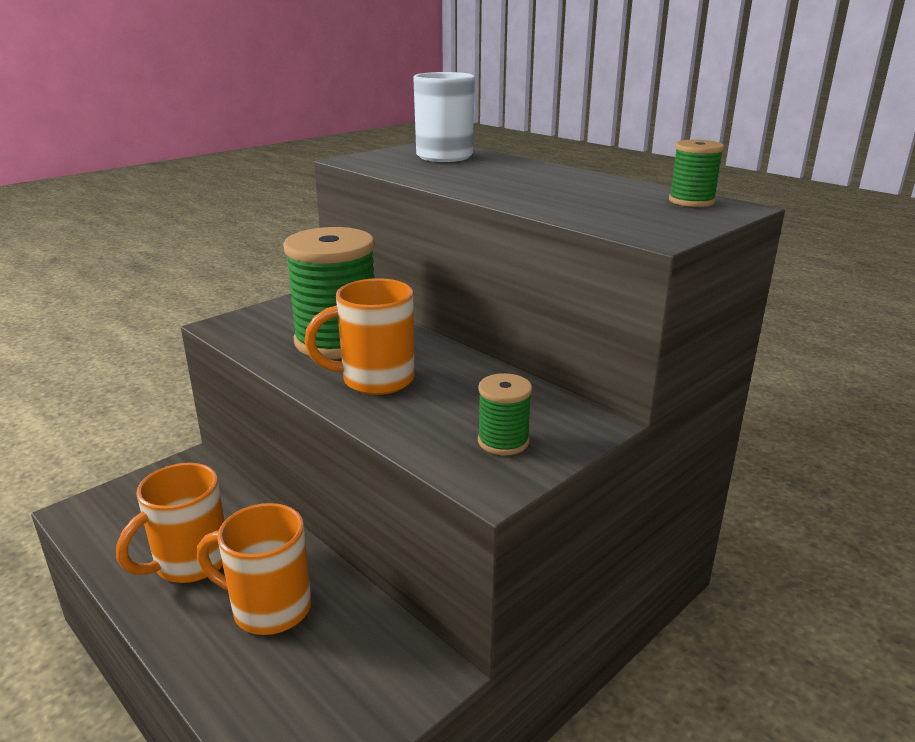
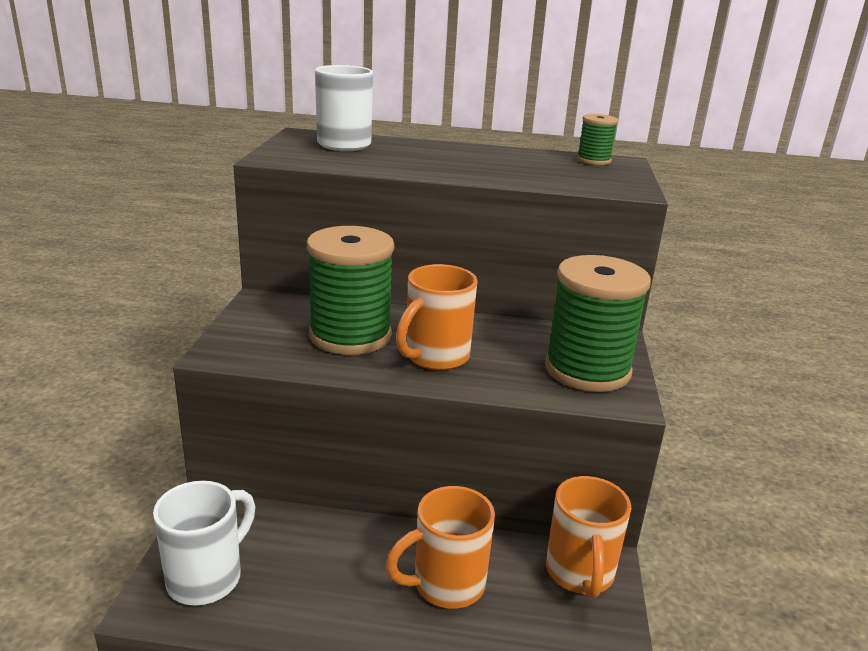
camera: 40 degrees left, 0 degrees up
orange mug [116,463,224,583] -> orange mug moved to [546,476,632,599]
green spool [478,373,532,455] -> green spool [545,255,651,392], size x2.09
none -> white mug [153,481,255,606]

